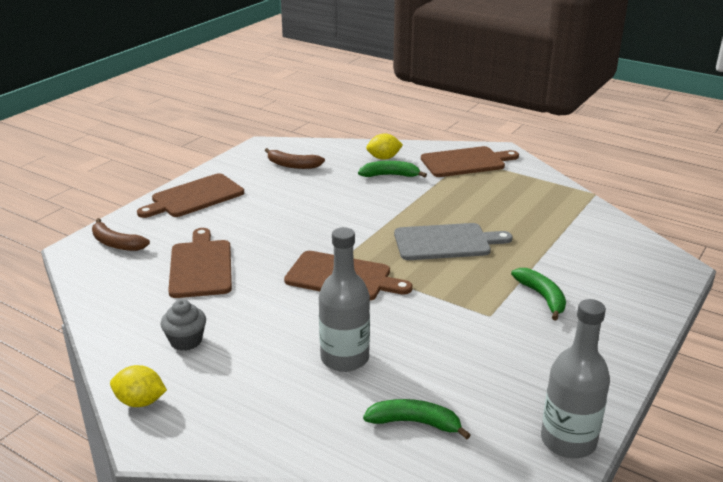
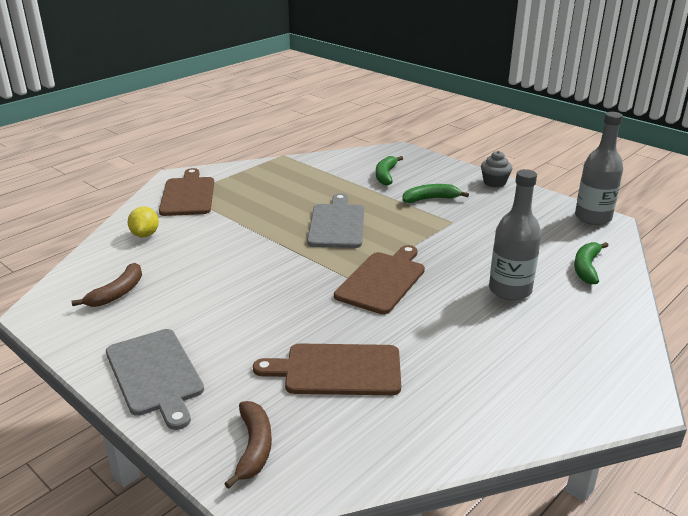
camera: 80 degrees left, 0 degrees up
brown banana [92,218,150,251] -> brown banana turned 45 degrees counterclockwise [224,401,272,489]
yellow lemon [110,365,167,407] -> none
brown cutting board [137,173,244,218] -> grey cutting board [106,329,204,430]
grey cupcake [161,299,206,351] -> grey cupcake moved to [481,151,512,187]
green banana [358,161,427,177] -> green banana moved to [376,156,403,186]

